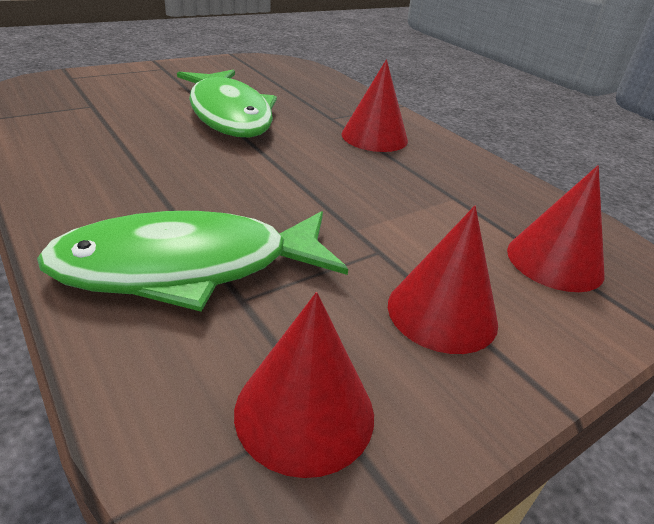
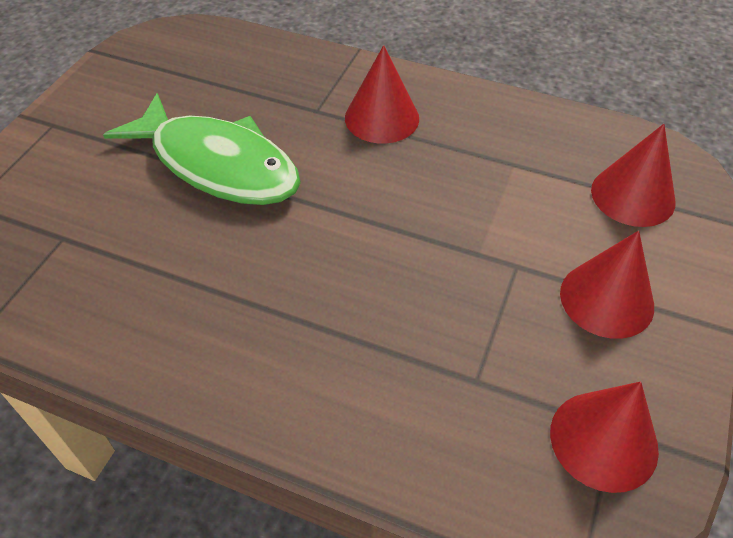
camera: 30 degrees left, 15 degrees up
green fish [37,211,348,312] -> none

